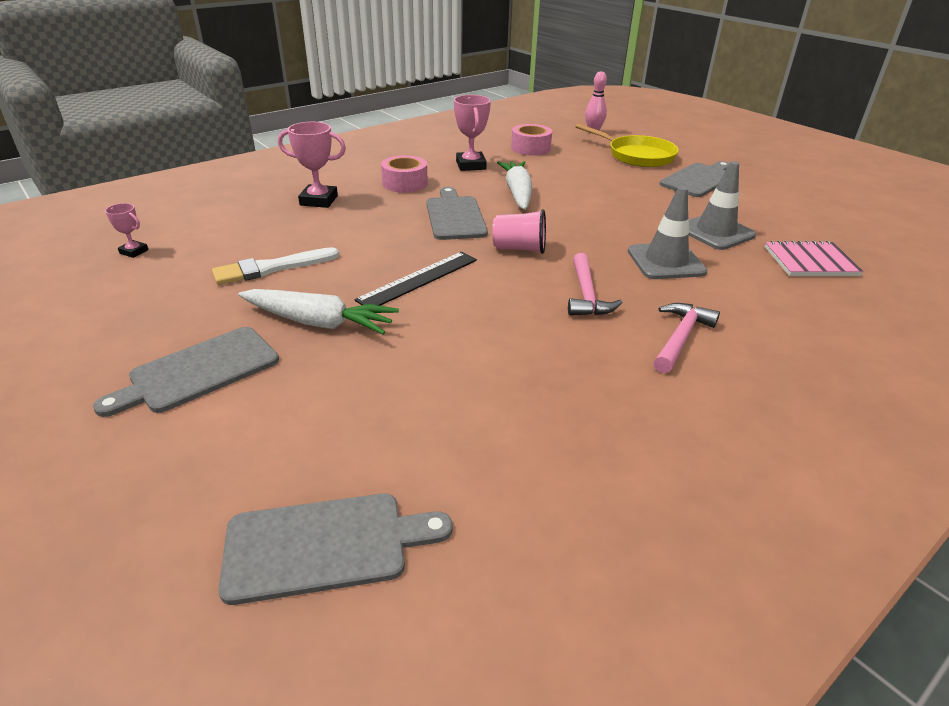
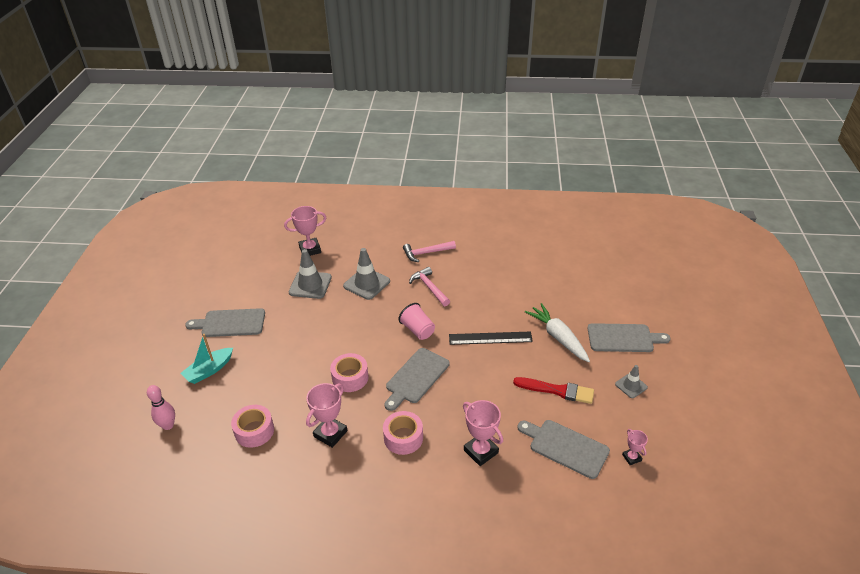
camera: 135 degrees left, 5 degrees up
white brush [212,247,339,285] -> red brush [513,377,594,404]
grey cutting board [218,493,452,605] -> grey cutting board moved to [517,420,610,479]
white carrot [497,161,532,210] -> pink tape [330,353,369,392]
pink hammer [568,253,623,316] -> pink hammer turned 75 degrees counterclockwise [409,267,450,306]
yellow pan [575,123,679,167] -> turquoise boat [181,334,233,384]
pink notebook [765,240,864,276] -> pink trophy [284,206,326,256]
none -> grey traffic cone [615,365,648,398]

